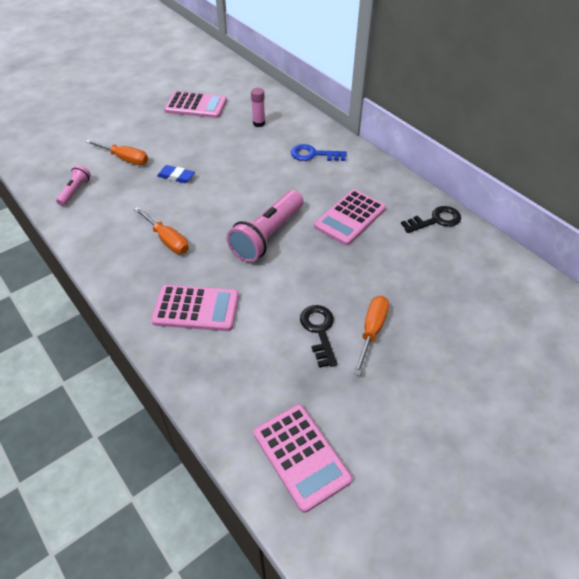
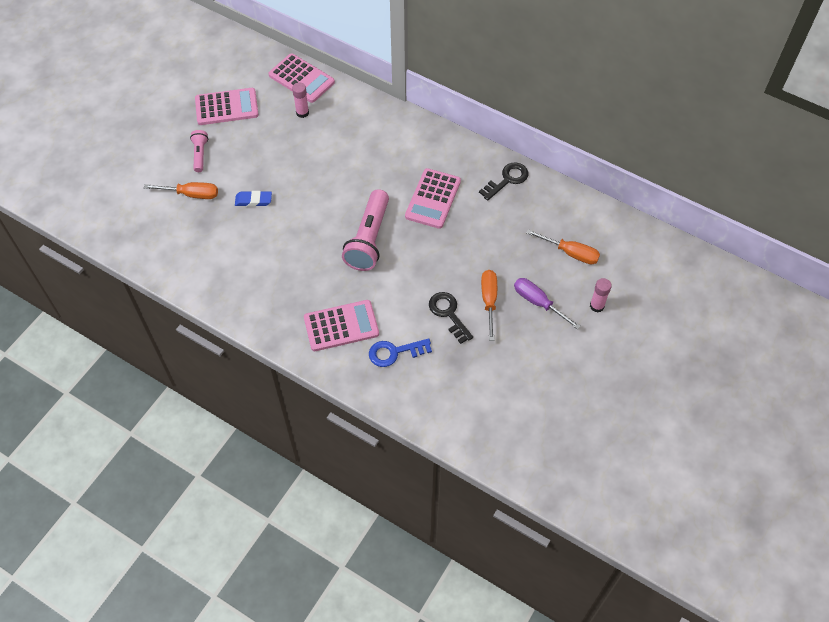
camera: 20 degrees left, 10 degrees up
pink flashlight [56,165,91,206] -> pink flashlight moved to [190,130,208,172]
orange screwdriver [134,207,189,254] -> orange screwdriver moved to [526,229,600,264]
pink calculator [253,404,352,513] -> pink calculator moved to [269,53,335,103]
blue key [291,144,347,161] -> blue key moved to [369,338,432,367]
none -> purple screwdriver [514,278,581,330]
none -> pink glue stick [590,278,612,312]

